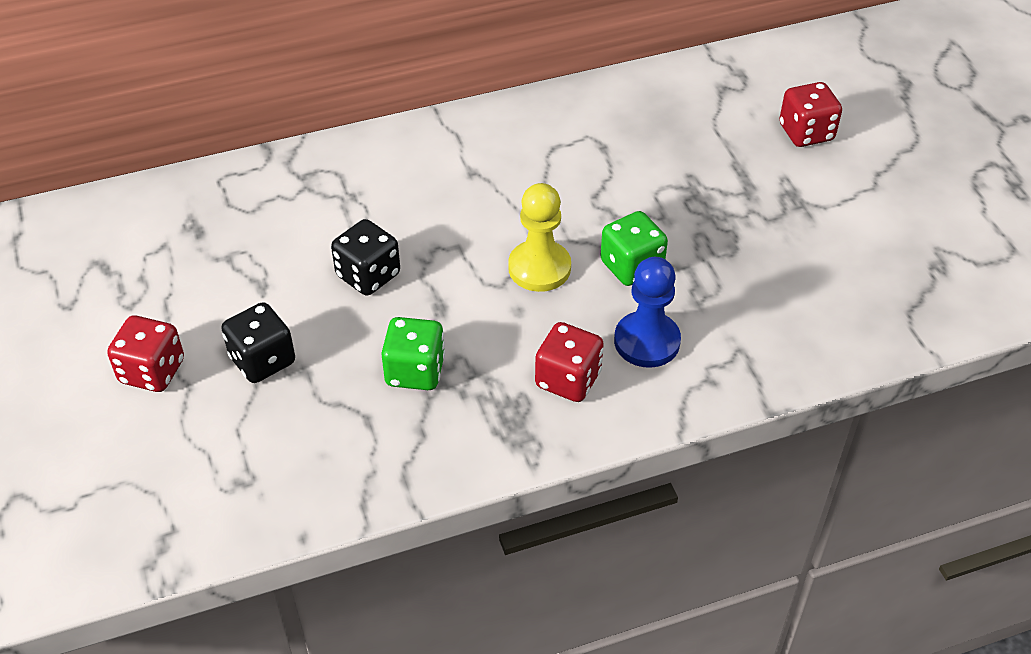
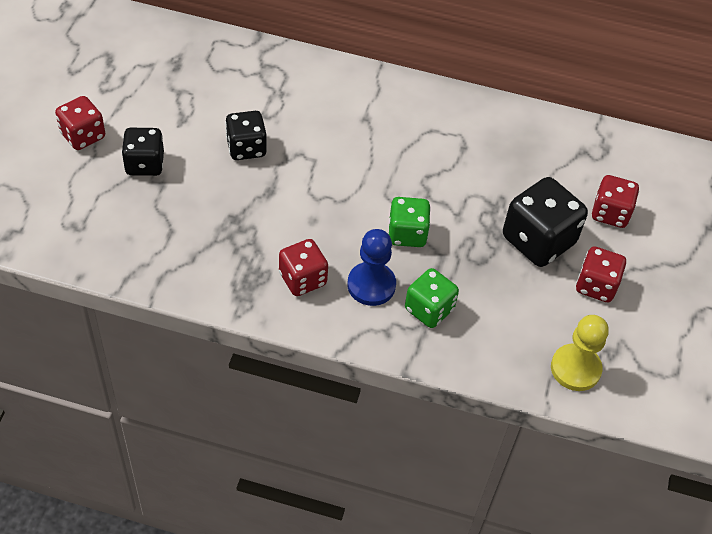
camera: 30 degrees right, 5 degrees up
green dice [381,317,445,390] -> green dice moved to [405,268,459,328]
yellow pawn [508,183,571,292] -> yellow pawn moved to [551,315,609,391]
none -> black dice [503,177,588,267]
none -> red dice [576,246,626,302]

